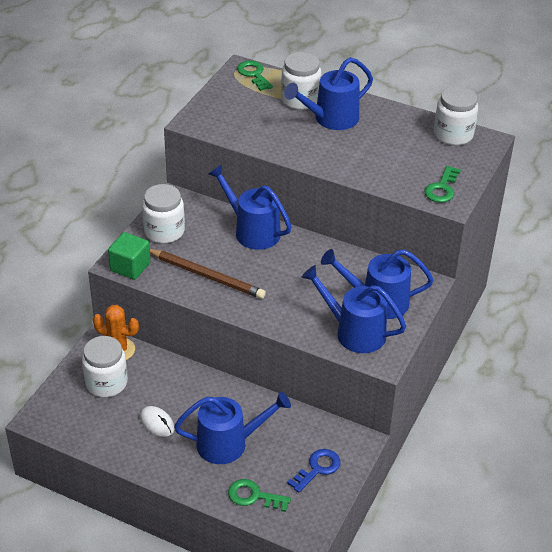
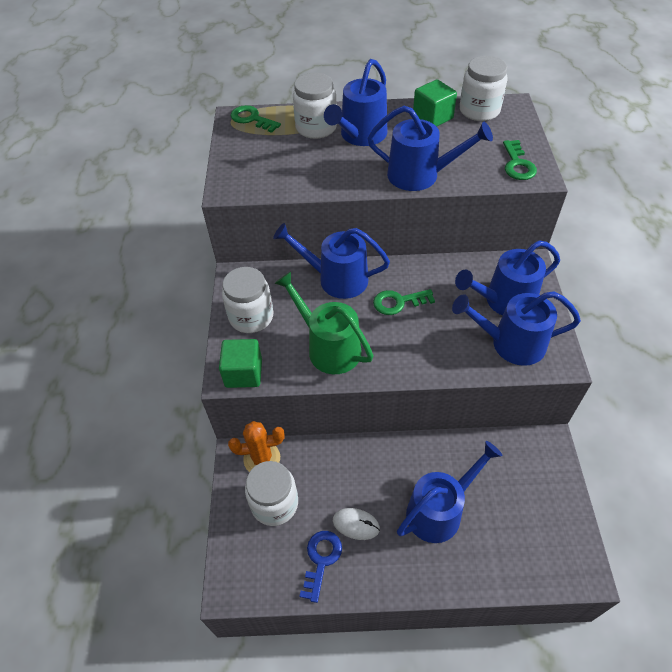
camera: 25 degrees left, 10 degrees up
brown pencil [150,249,266,299] -> green watering can [274,271,373,374]
green key [228,479,291,512] -> green key moved to [373,289,435,315]
blue key [287,449,340,493] -> blue key moved to [299,531,342,603]
none -> blue watering can [368,106,493,191]
none -> green cube [413,80,457,127]

